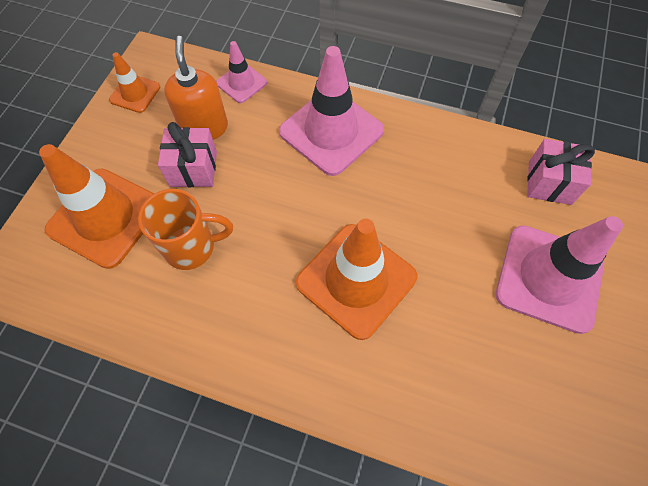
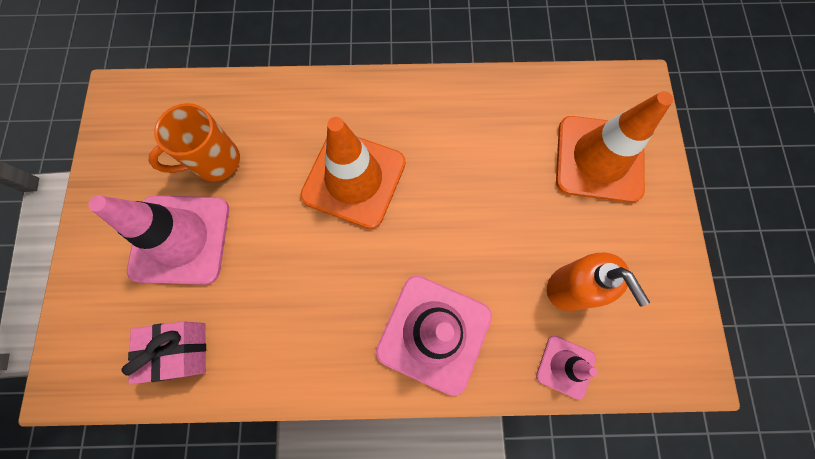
camera: 160 degrees right, 10 degrees up
orange traffic cone [109,52,160,113] -> none
orange mug [138,189,233,270] -> orange mug moved to [149,103,240,182]
pink gift [158,122,217,187] -> none

